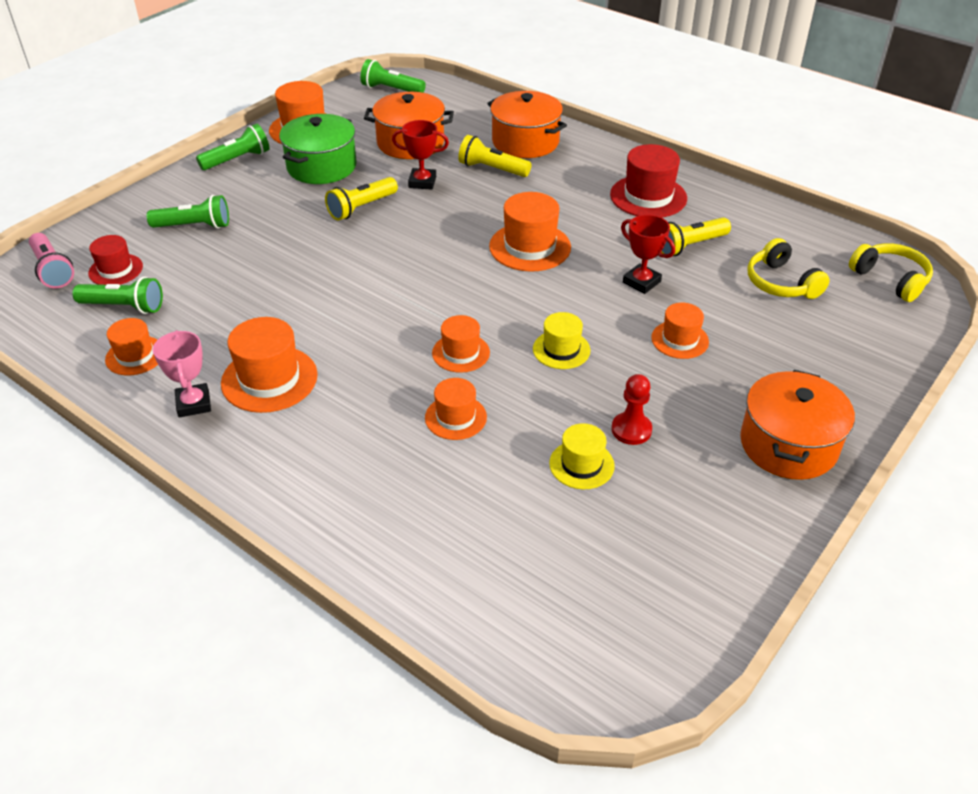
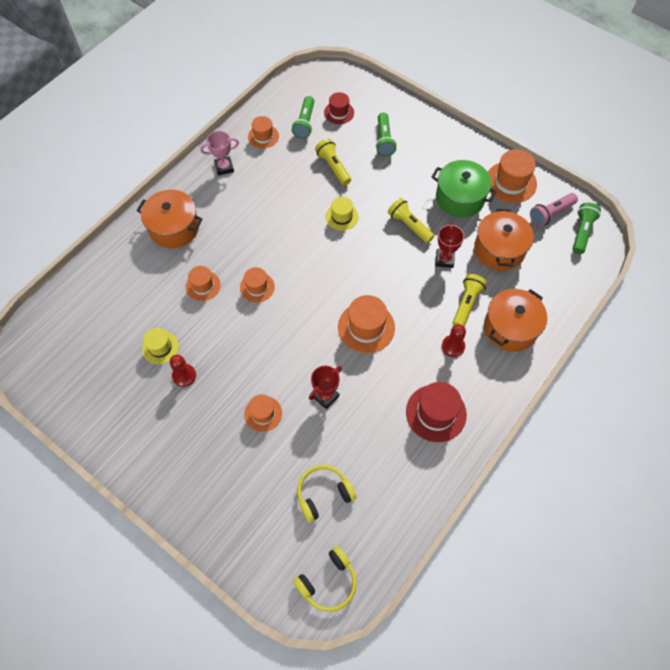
camera: 90 degrees right, 20 degrees up
pink flashlight [29,233,74,288] -> pink flashlight moved to [530,193,578,227]
green flashlight [196,124,270,170] -> none
orange hat [221,317,318,413] -> none
yellow hat [533,312,591,369] -> yellow hat moved to [326,197,358,231]
yellow flashlight [661,217,731,256] -> yellow flashlight moved to [315,139,351,186]
orange pot [740,370,855,480] -> orange pot moved to [136,190,203,248]
none -> red pawn [442,324,466,357]

